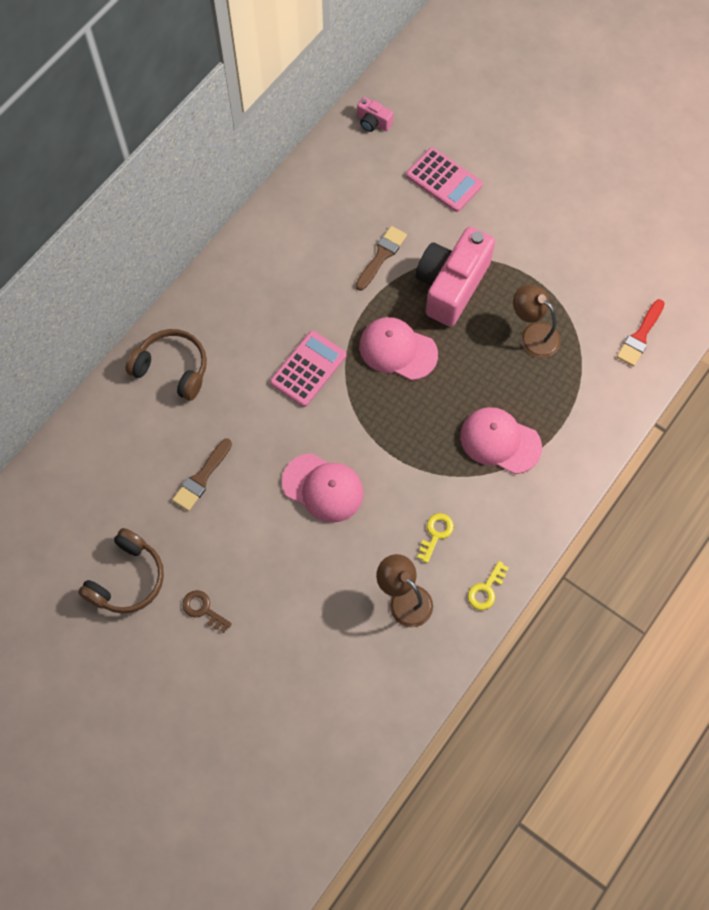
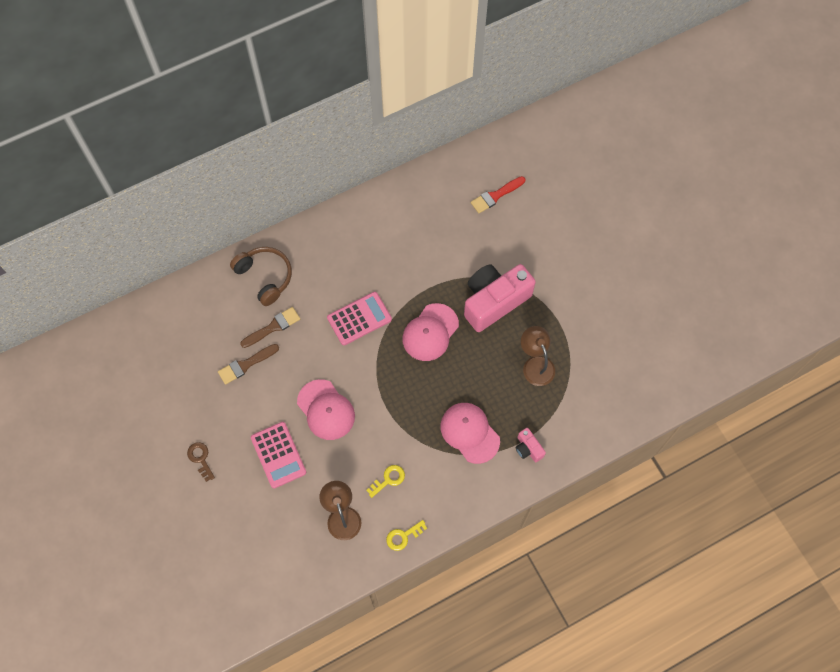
camera: 25 degrees right, 0 degrees up
brown headphones [78,528,164,614] -> none
brown brush [356,226,407,291] -> brown brush moved to [240,307,300,348]
pink camera [357,97,393,132] -> pink camera moved to [516,428,546,462]
pink cap [359,317,438,380] -> pink cap turned 105 degrees counterclockwise [402,303,459,361]
pink calculator [406,147,483,212] -> pink calculator moved to [251,422,306,489]
red brush [617,299,665,366] -> red brush moved to [471,176,525,213]

